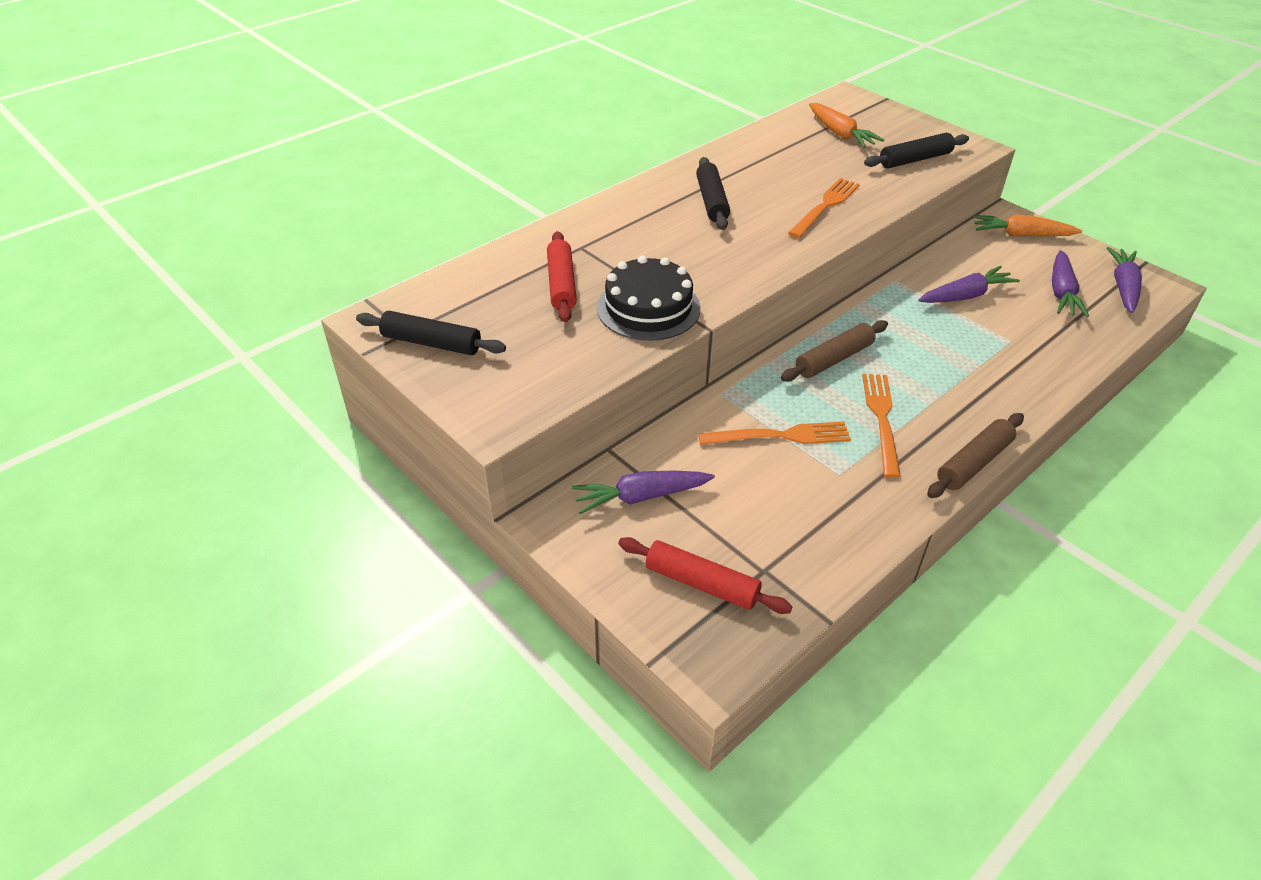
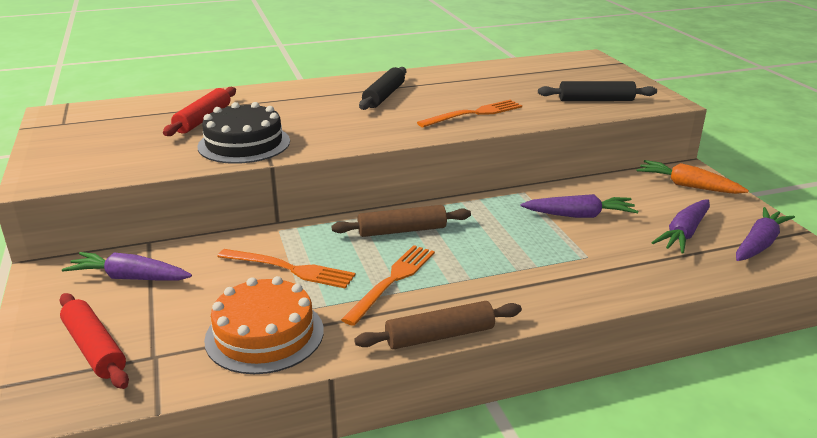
camera: 25 degrees right, 15 degrees down
black rolling pin [356,311,506,355] -> none
orange carrot [809,103,884,148] -> none
none -> orange cake [204,276,324,374]

